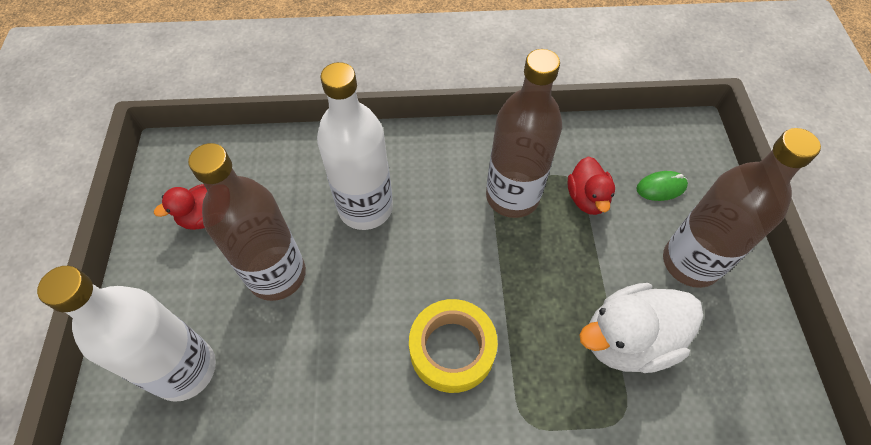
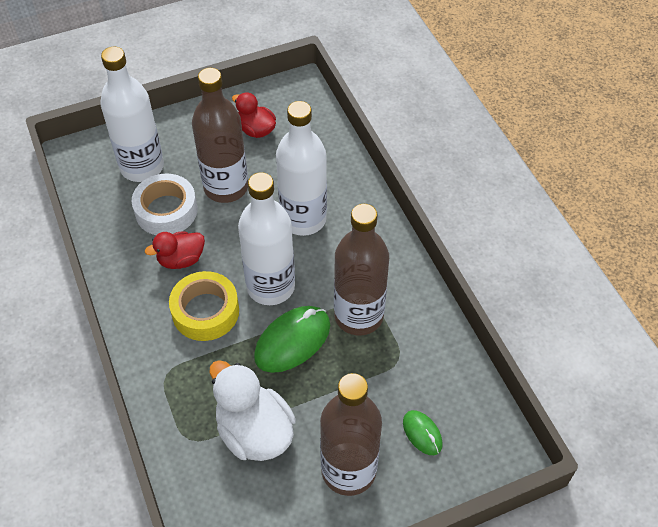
camera: 70 degrees right, 5 degrees down
red duck [567,156,615,215] -> red duck moved to [145,231,205,269]
none -> white tape [132,174,198,235]
none -> white bottle [238,172,295,305]
none -> green mouse [254,306,330,373]

